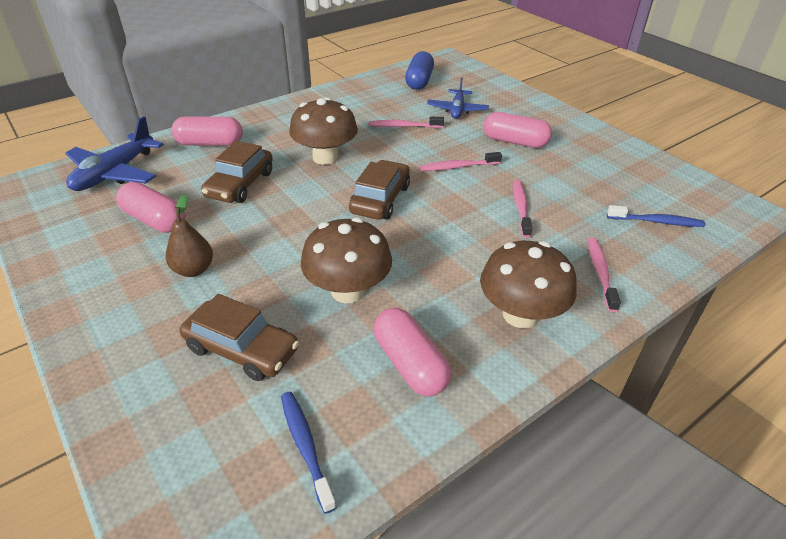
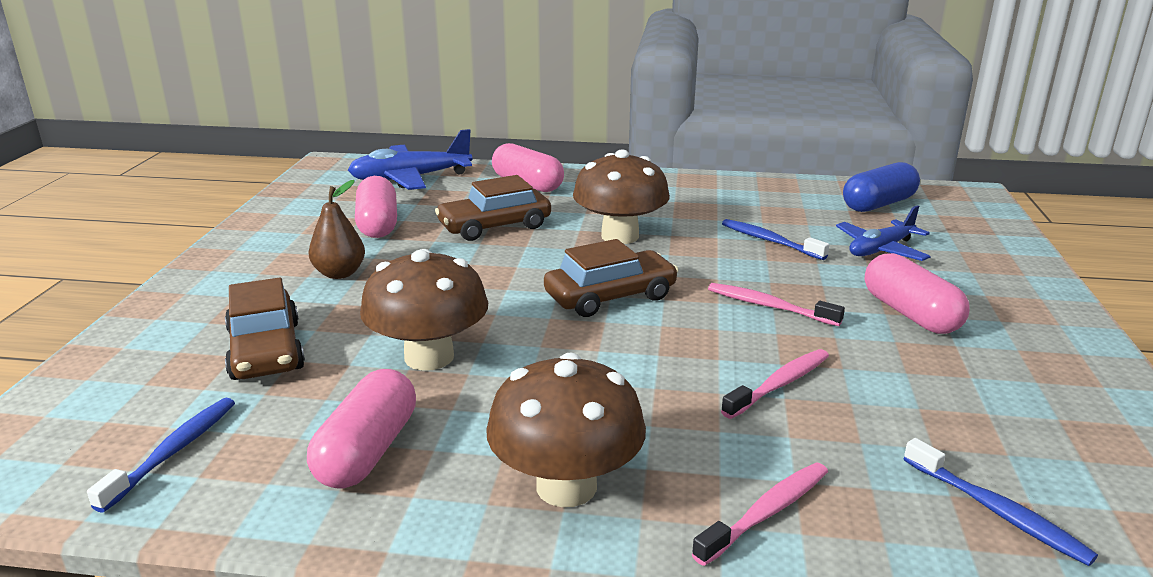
camera: 45 degrees right, 15 degrees down
pink toothbrush [369,117,444,128] -> blue toothbrush [722,219,829,260]

